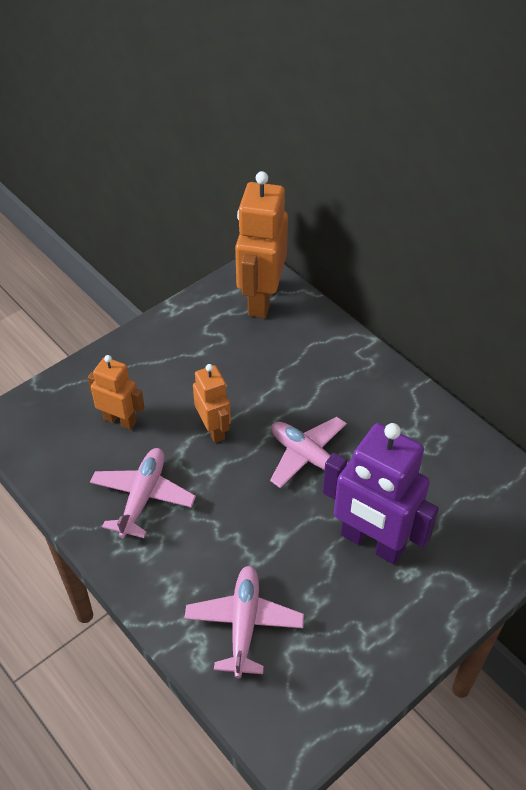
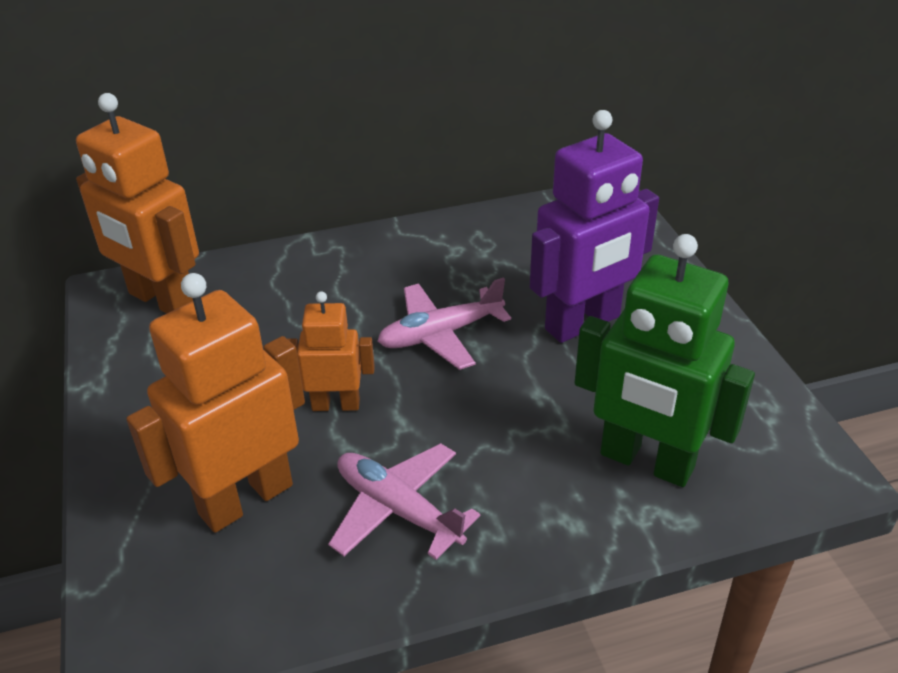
camera: 65 degrees left, 10 degrees down
orange robot [88,355,144,430] -> orange robot [126,273,305,533], size x1.78
pink plane [184,566,304,678] -> green robot [575,234,755,487]

